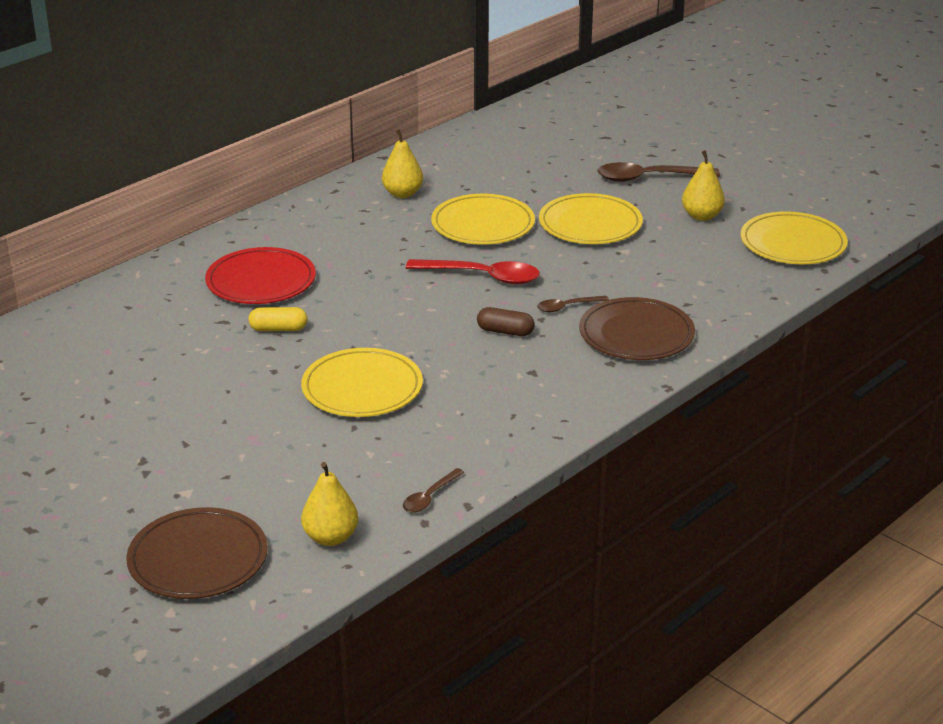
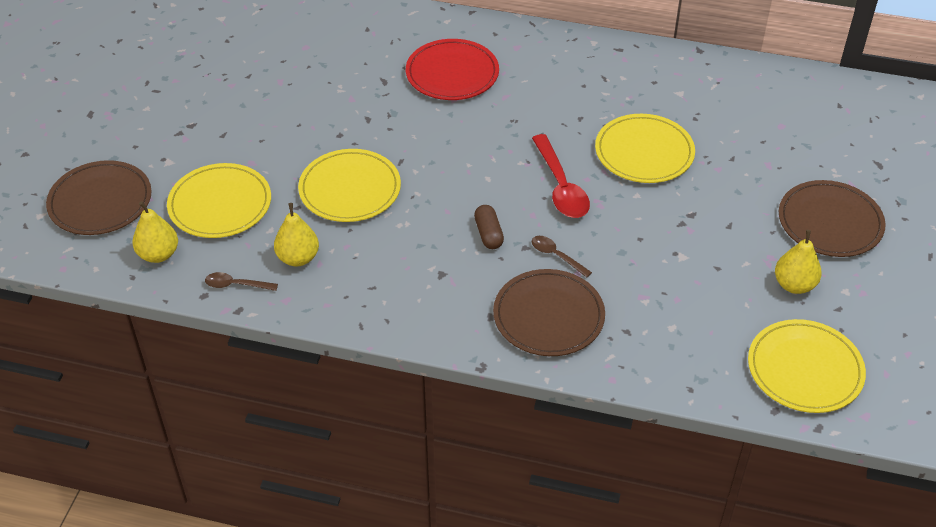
camera: 60 degrees right, 15 degrees up
yellow capsule [248,307,308,331] -> none
yellow pear [382,129,423,198] -> yellow pear moved to [274,203,319,266]
yellow plate [539,193,643,244] -> yellow plate moved to [167,163,271,238]
brown spoon [597,162,720,182] -> brown plate [779,180,886,257]

